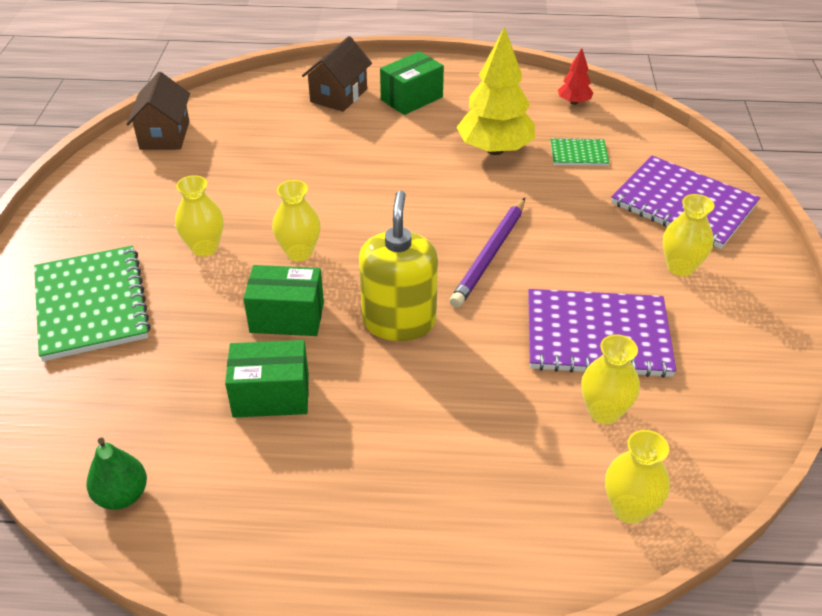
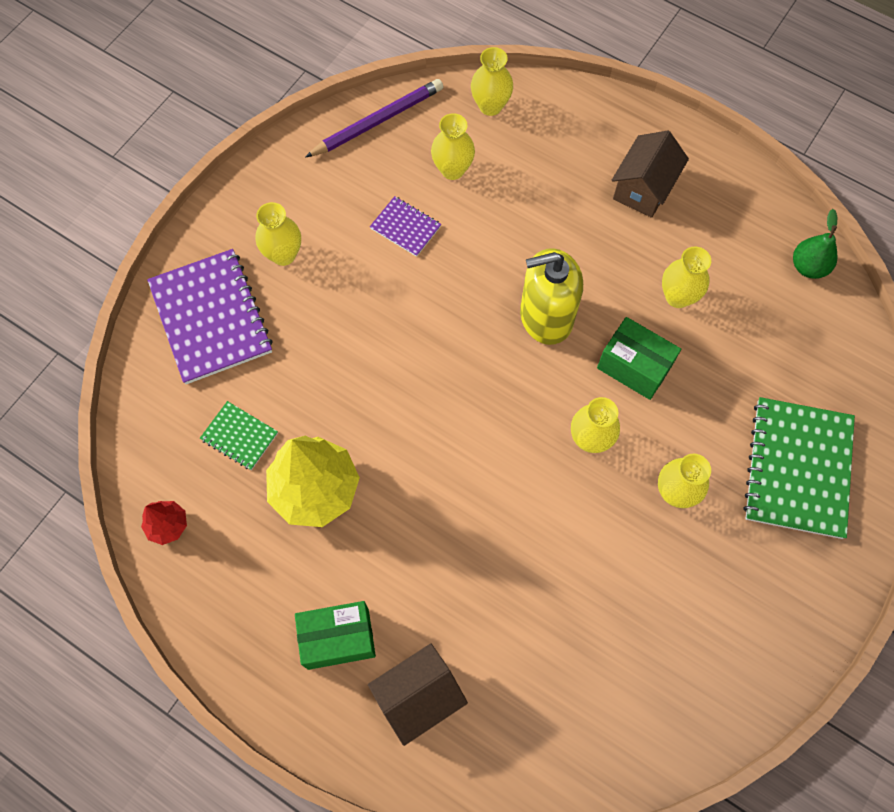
camera: 150 degrees left, 25 degrees up
brown house [127,72,190,150] -> brown house moved to [612,131,689,218]
green box [225,340,309,417] -> yellow vase [662,246,711,308]
yellow soap dispenser [359,190,438,341] -> yellow soap dispenser turned 45 degrees clockwise [520,248,583,345]
purple pencil [450,198,525,308] -> purple pencil moved to [305,79,443,157]
purple notebook [528,289,676,378] -> purple notebook [370,196,441,257], size x0.49

